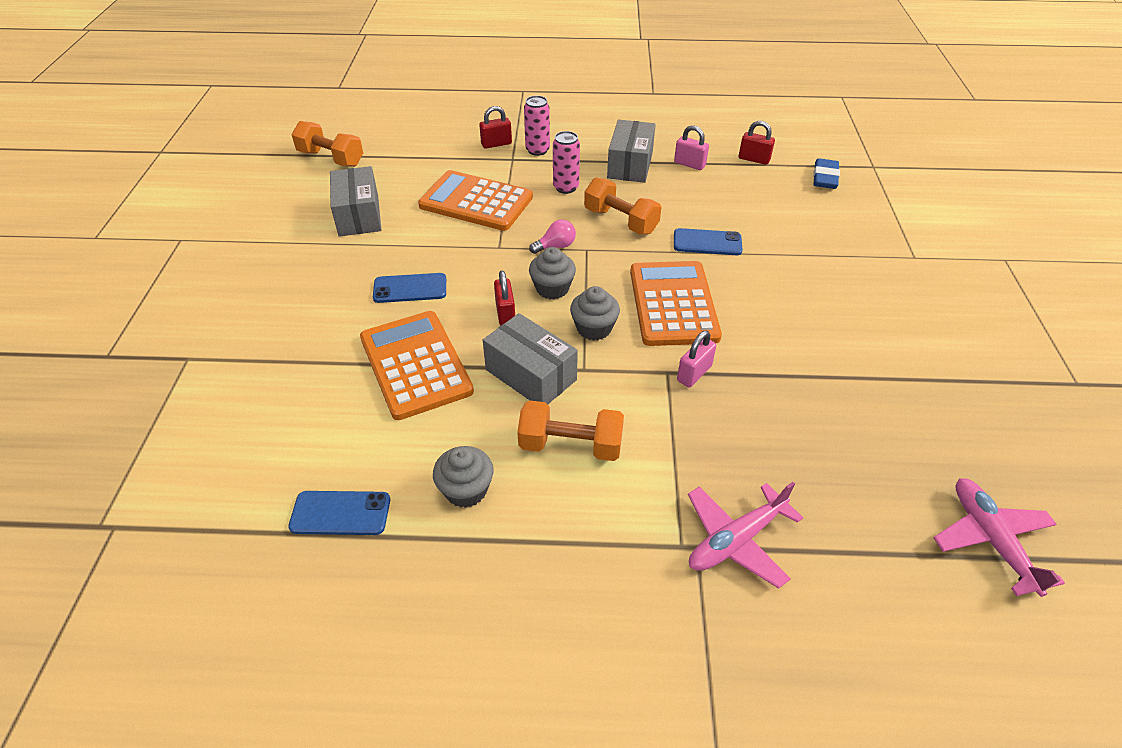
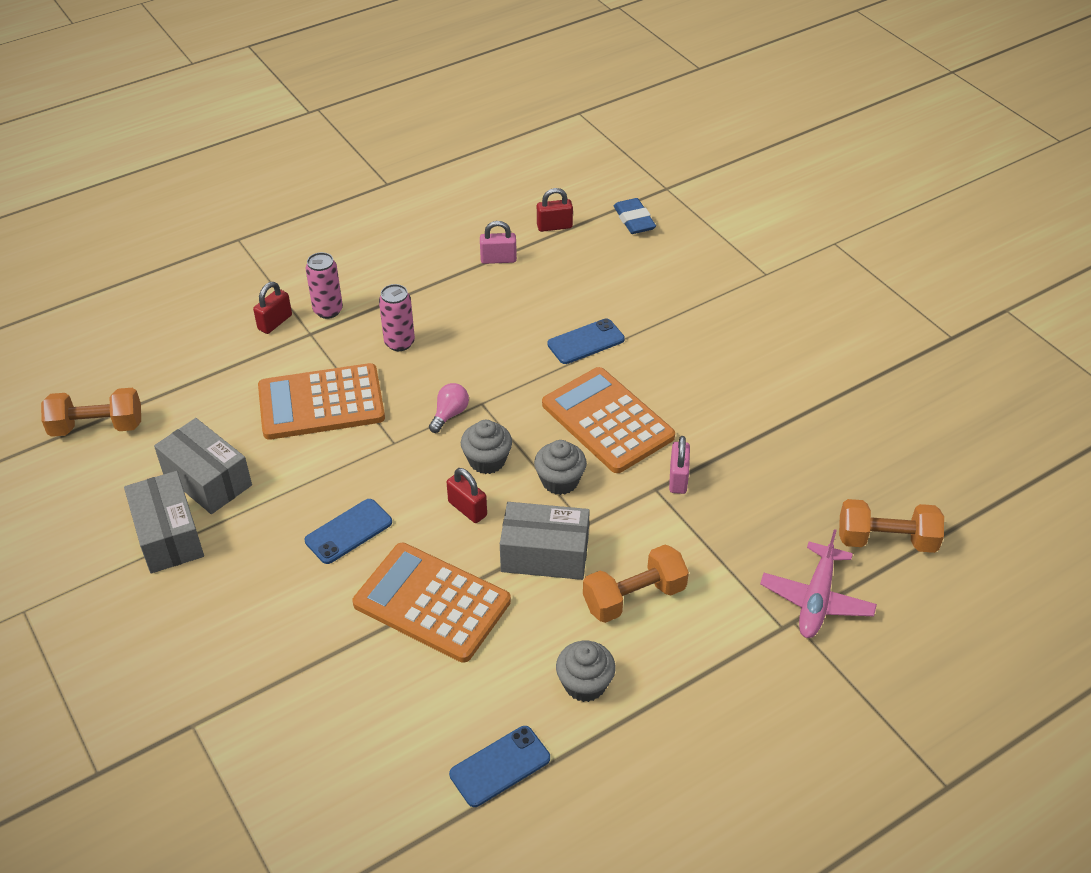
camera: 35 degrees left, 0 degrees up
orange dumbbell [584,177,661,234] -> orange dumbbell moved to [839,499,944,553]
grey box [607,120,656,183] -> grey box moved to [124,471,204,573]
pink plane [934,478,1065,597] -> none

